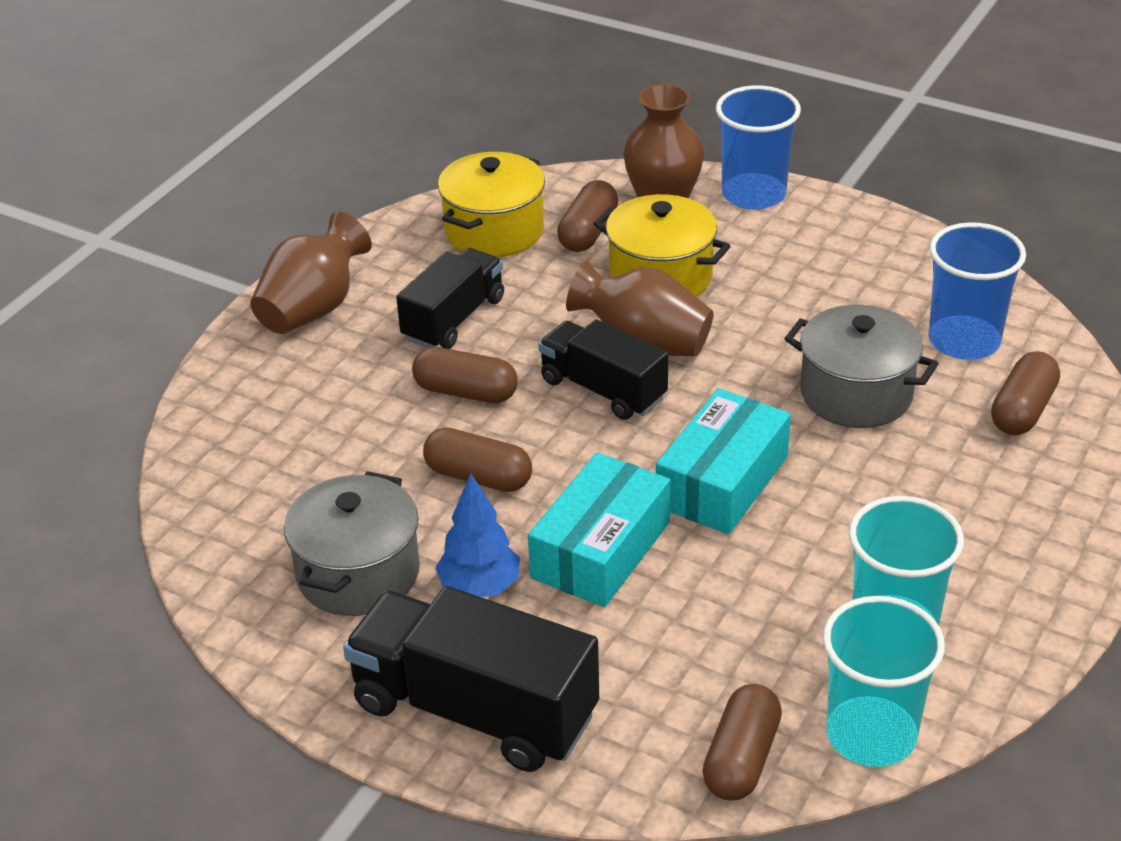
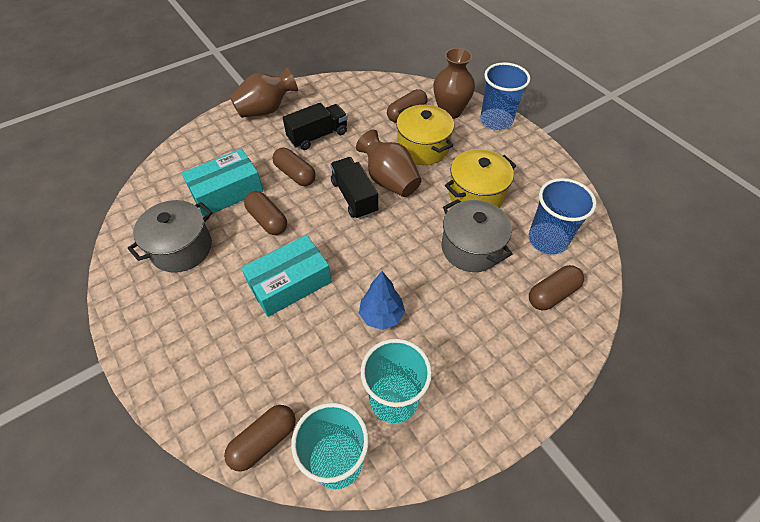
camera: 25 degrees right, 15 degrees up
black truck [343,586,599,772] -> none
blue tree [435,474,520,597] -> blue tree moved to [359,271,405,330]
yellow pot [438,152,545,257] -> yellow pot moved to [445,149,516,208]
turquoise box [656,388,791,534] -> turquoise box moved to [182,149,263,217]

